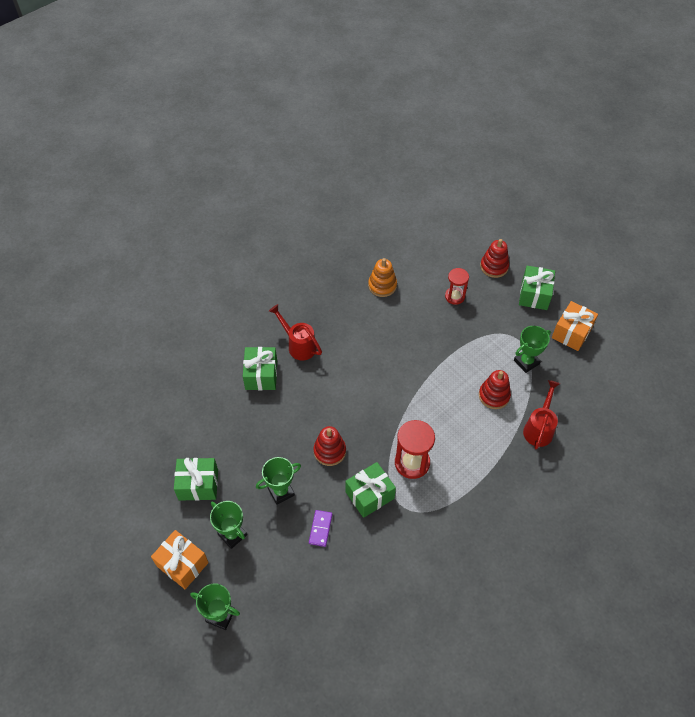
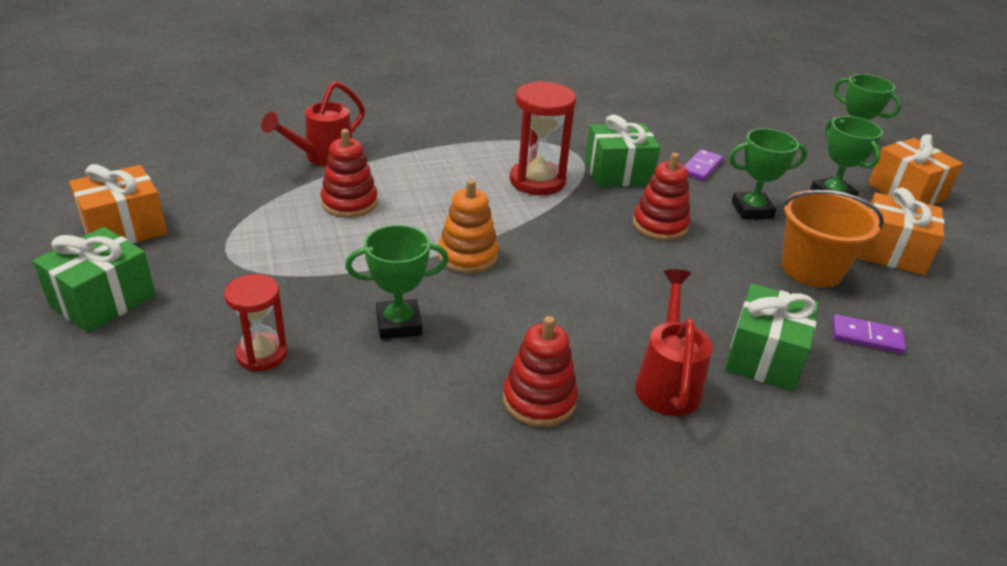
camera: 160 degrees left, 20 degrees down
green gift [174,458,218,501] -> orange gift [858,188,944,275]
red watering can [269,304,322,361] -> red watering can turned 150 degrees counterclockwise [635,269,712,416]
orange stacking toy [368,258,397,297] -> orange stacking toy moved to [438,179,499,274]
red stacking toy [480,239,509,278] -> red stacking toy moved to [503,316,578,427]
green trophy [514,326,551,373] -> green trophy moved to [345,225,449,339]
none -> orange bucket [782,190,884,288]
none -> purple domino [832,314,906,354]

